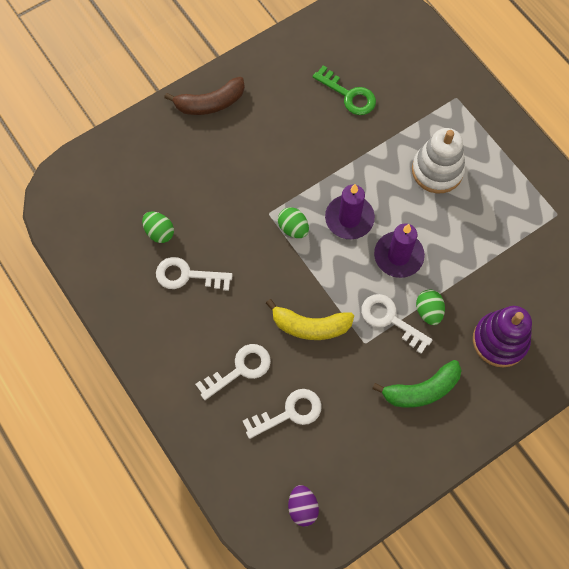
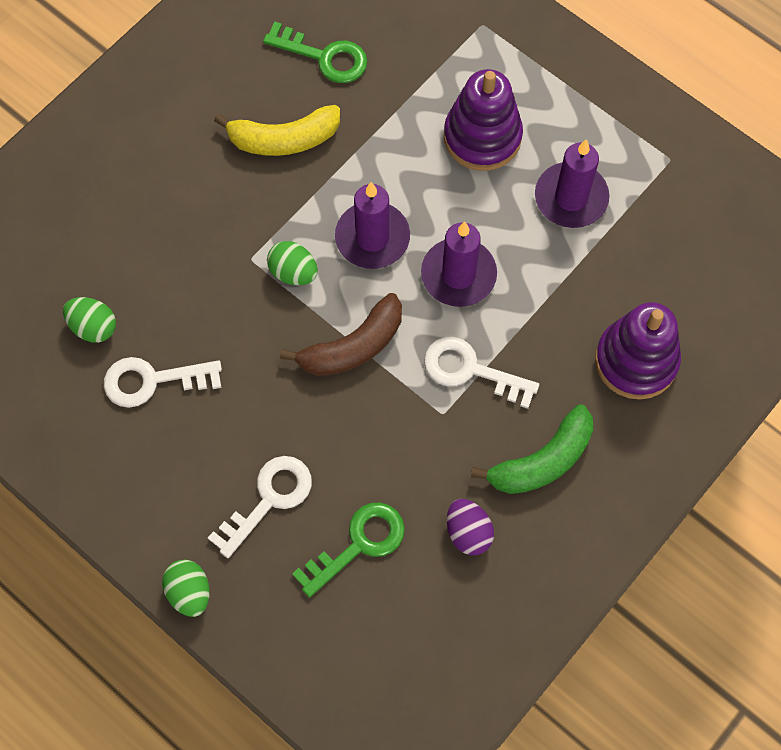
camera: 15 degrees left, 0 degrees up
brown banana [164,77,245,115] -> brown banana moved to [280,293,402,376]
white key [243,389,321,439] -> green key [292,503,405,597]
yellow banana [266,299,354,340] -> yellow banana moved to [214,105,340,156]
purple egg [288,485,319,526] -> purple egg moved to [447,499,494,555]
white stacking toy [412,128,465,193] -> purple stacking toy [444,69,523,171]
green egg [416,290,445,325] -> green egg moved to [162,560,210,617]
none -> purple candle [535,139,609,228]

